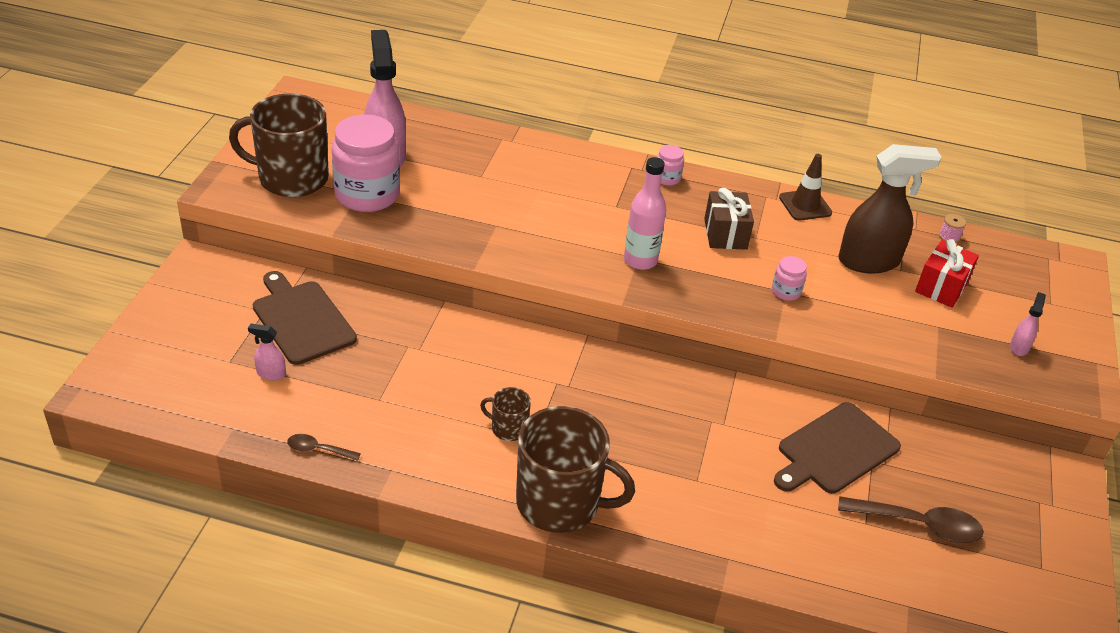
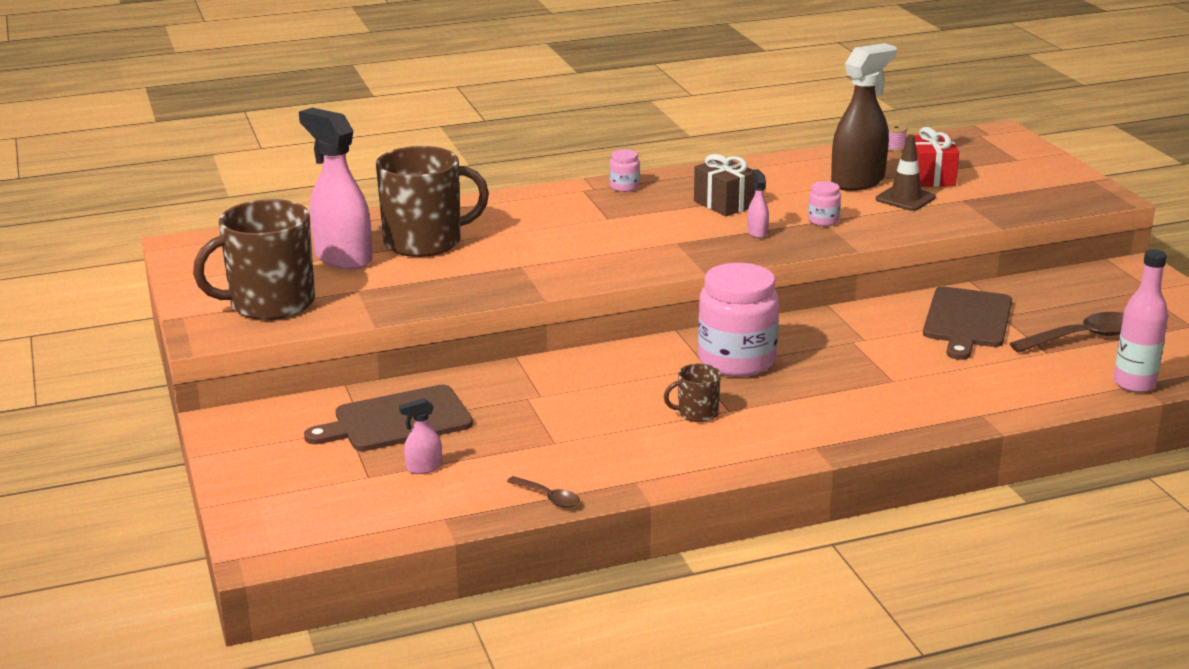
camera: 30 degrees left, 15 degrees down
brown cutting board [253,271,357,365] -> brown cutting board turned 45 degrees counterclockwise [304,385,473,451]
brown spoon [287,434,361,461] -> brown spoon turned 120 degrees counterclockwise [507,476,580,508]
pink jar [332,114,400,212] -> pink jar moved to [698,263,779,377]
brown mug [516,406,635,533] -> brown mug moved to [376,146,489,257]
pink bottle [624,157,666,270] -> pink bottle moved to [1114,249,1168,393]
brown traffic cone [779,154,832,221] -> brown traffic cone moved to [876,134,936,211]
pink spray bottle [1010,292,1046,356] -> pink spray bottle moved to [748,169,769,238]

